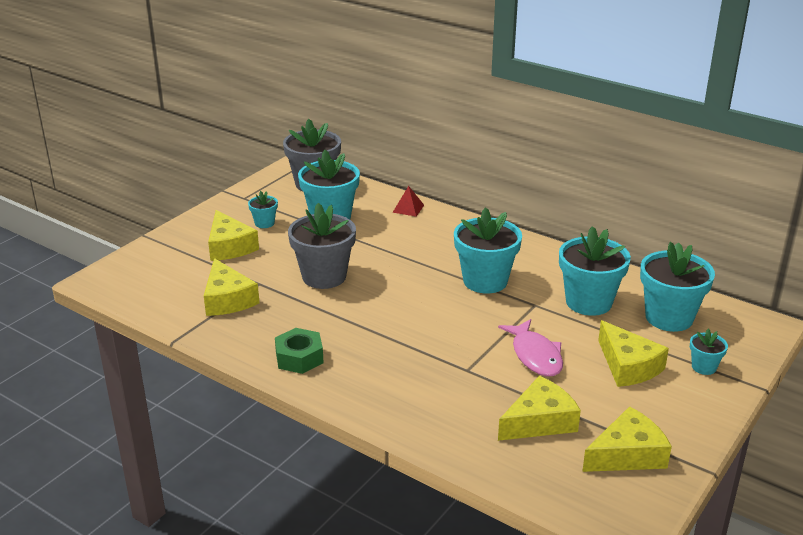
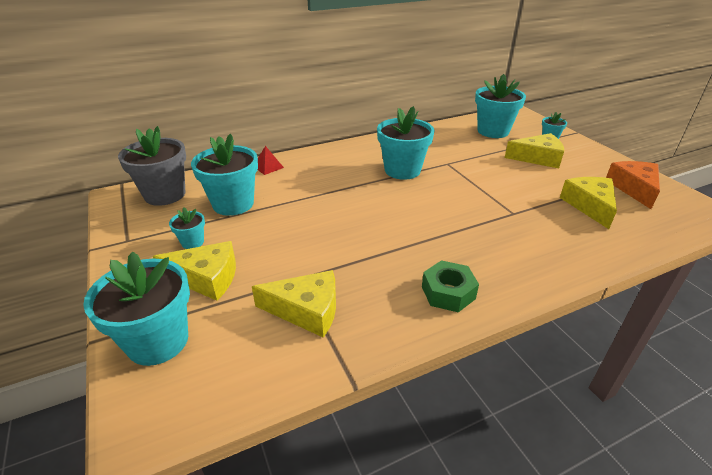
camera: 60 degrees left, 5 degrees up
grey flower pot [288,203,356,289] -> none
pink fish [498,319,563,376] -> none
turquoise flower pot [559,226,631,316] -> turquoise flower pot moved to [83,252,190,366]
yellow cheese [582,406,672,472] -> orange cheese [606,161,660,209]

